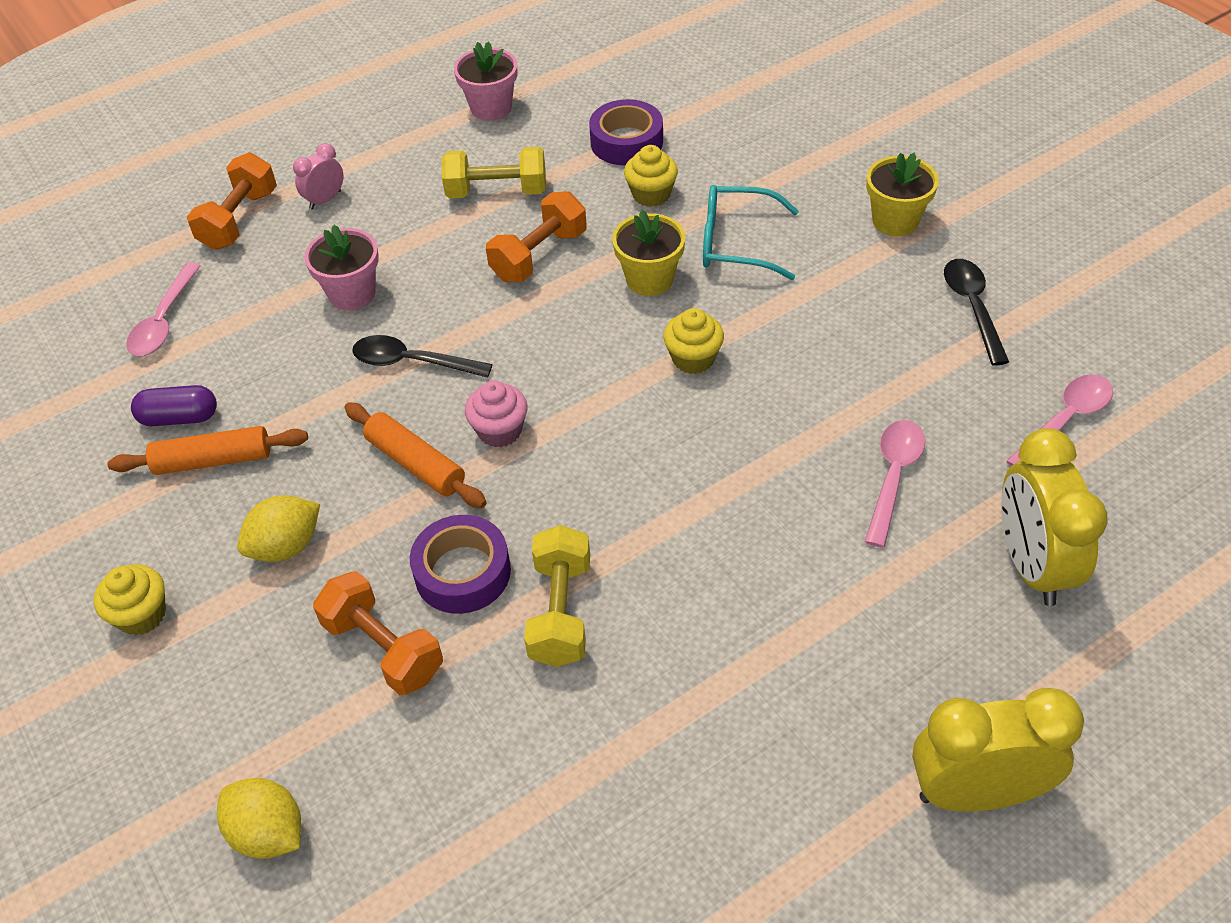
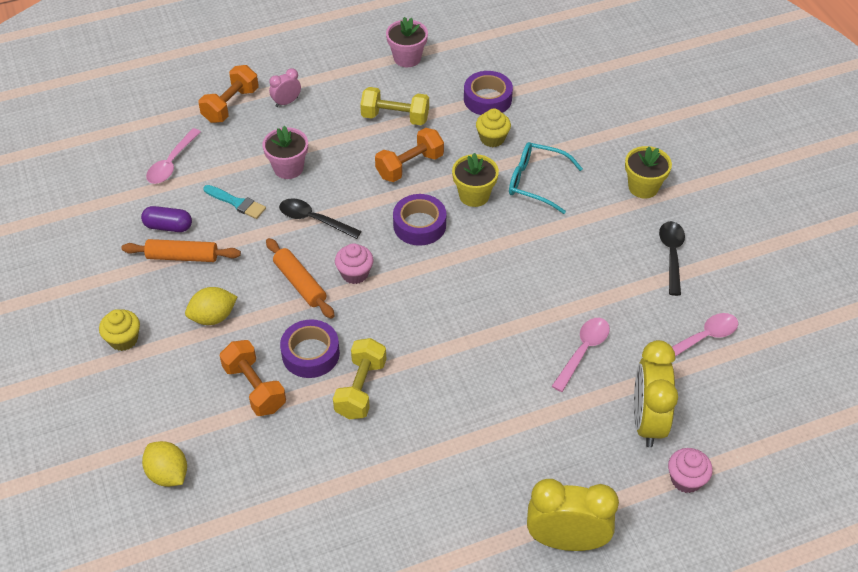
camera: 10 degrees right, 0 degrees up
yellow cupcake [663,308,724,374] -> none
none -> turquoise brush [203,185,266,219]
none -> purple tape [393,194,446,246]
none -> pink cupcake [668,448,713,493]

